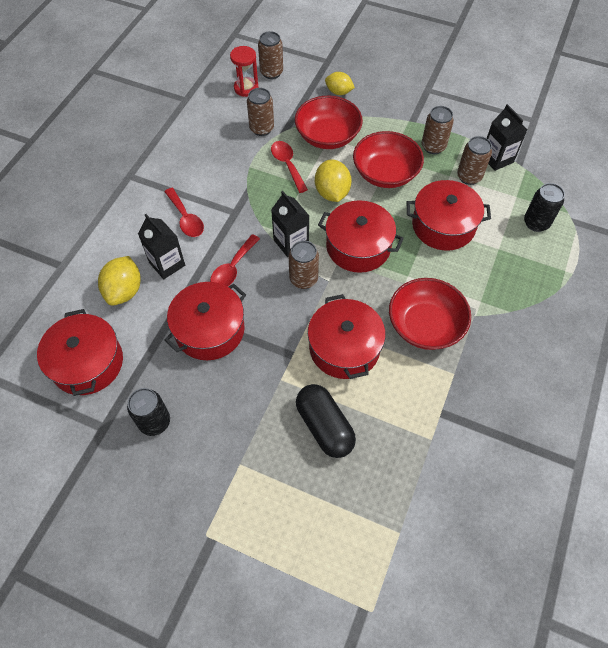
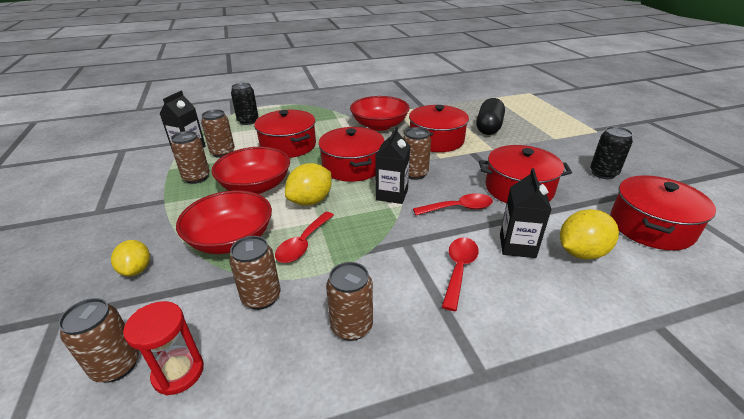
camera: 130 degrees left, 25 degrees down
none -> brown can [326,262,373,341]

